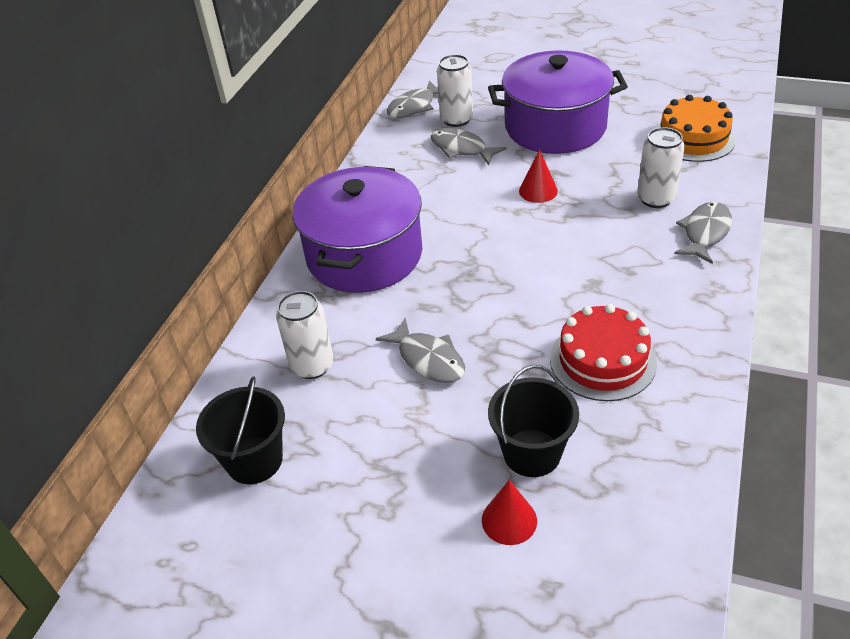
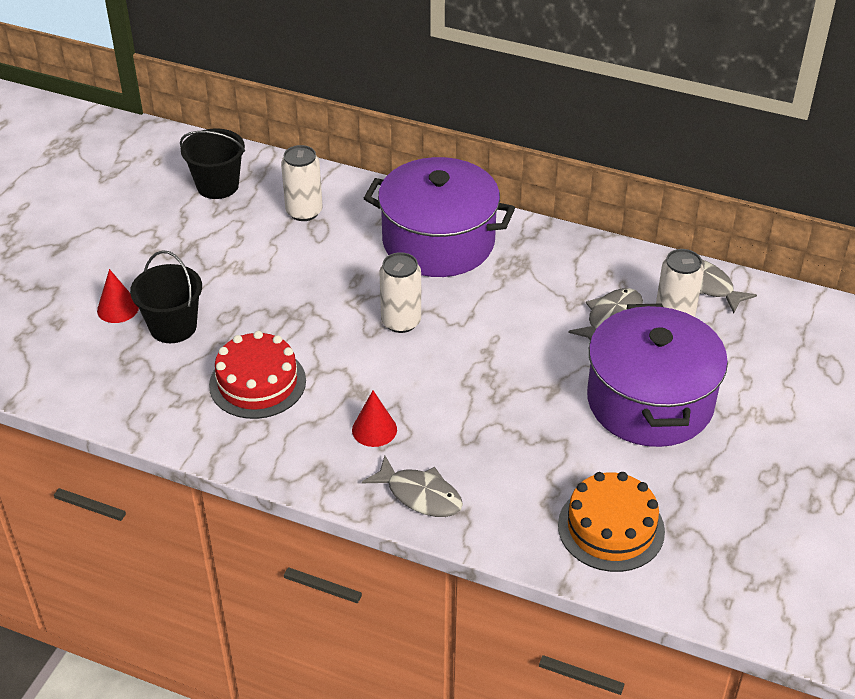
camera: 90 degrees right, 0 degrees up
grey fish [376,317,465,383] -> none
red cone [519,149,558,203] -> red cone moved to [352,391,397,447]
white can [637,127,685,208] -> white can moved to [379,252,421,333]

